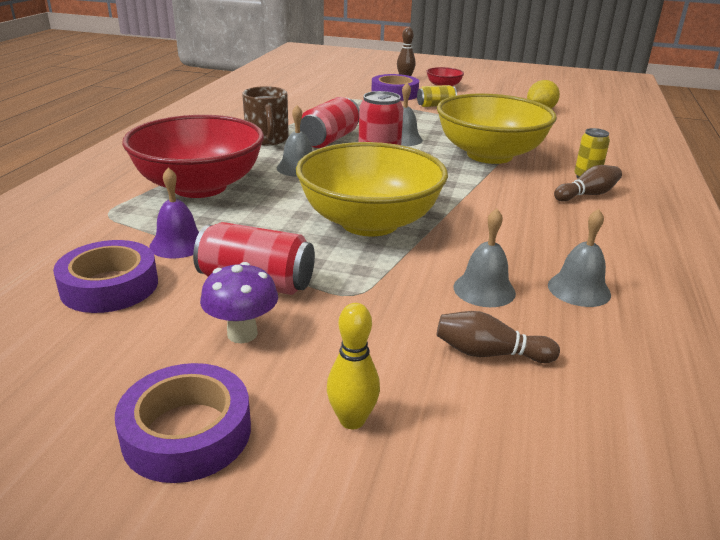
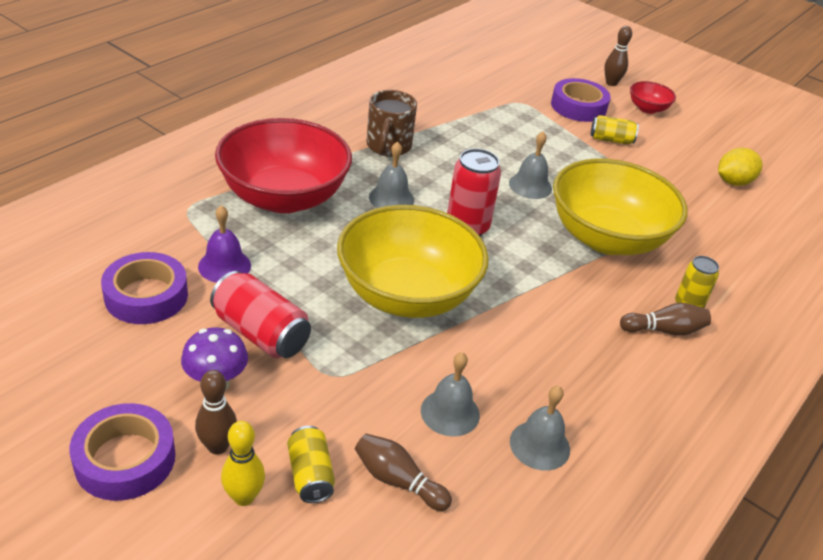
camera: 20 degrees right, 10 degrees up
red can [300,97,359,148] -> none
none -> brown bowling pin [195,370,237,454]
none -> yellow can [287,426,335,503]

